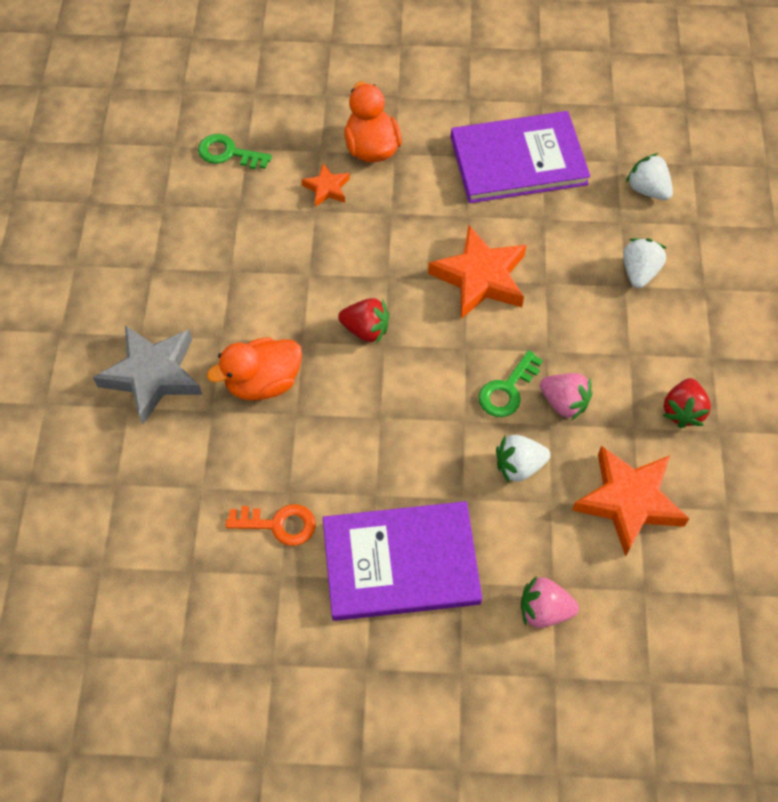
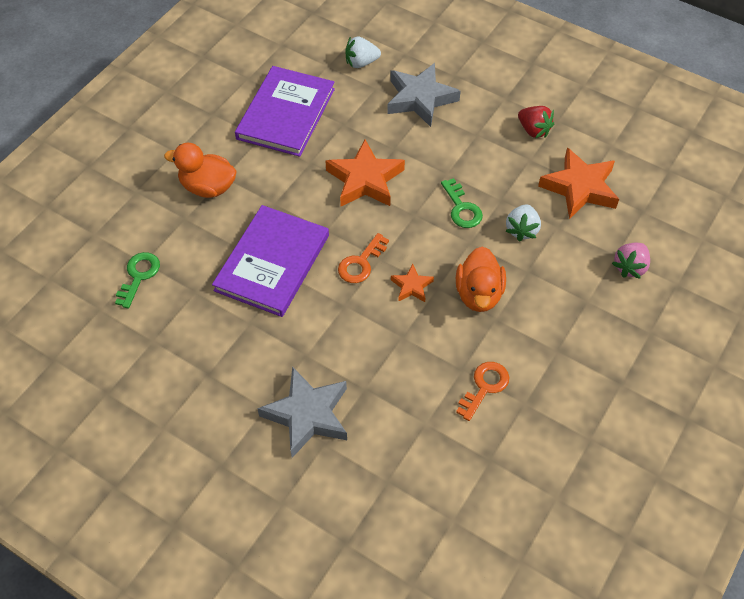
camera: 60 degrees left, 5 degrees down
green key [198,134,272,169] -> green key turned 150 degrees clockwise [115,252,160,308]
orange duck [207,337,302,401] -> orange duck moved to [456,246,506,312]
orange star [302,163,350,207] -> orange star moved to [391,264,434,302]
purple book [323,501,482,621] -> purple book moved to [212,205,329,317]
red strawberry [338,298,389,344] -> orange key [338,233,389,283]
pink strawberry [540,373,593,421] -> none
white strawberry [623,238,666,288] -> grey star [387,63,461,127]

